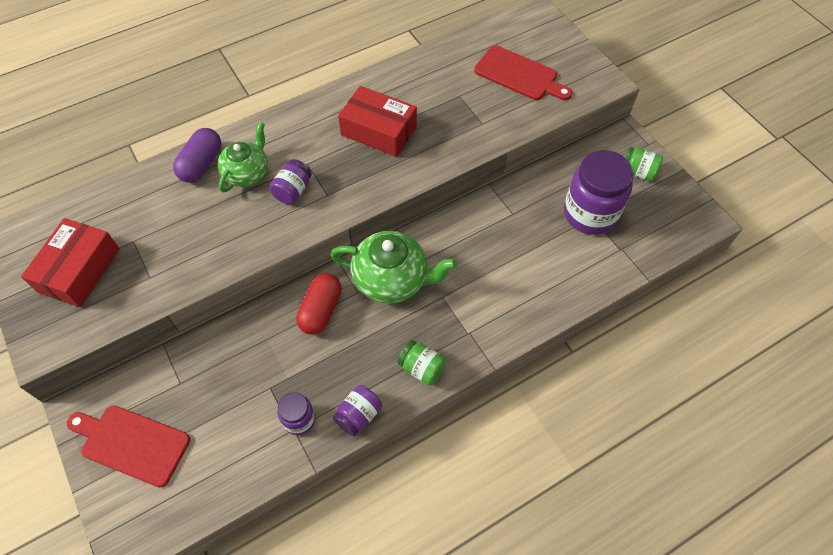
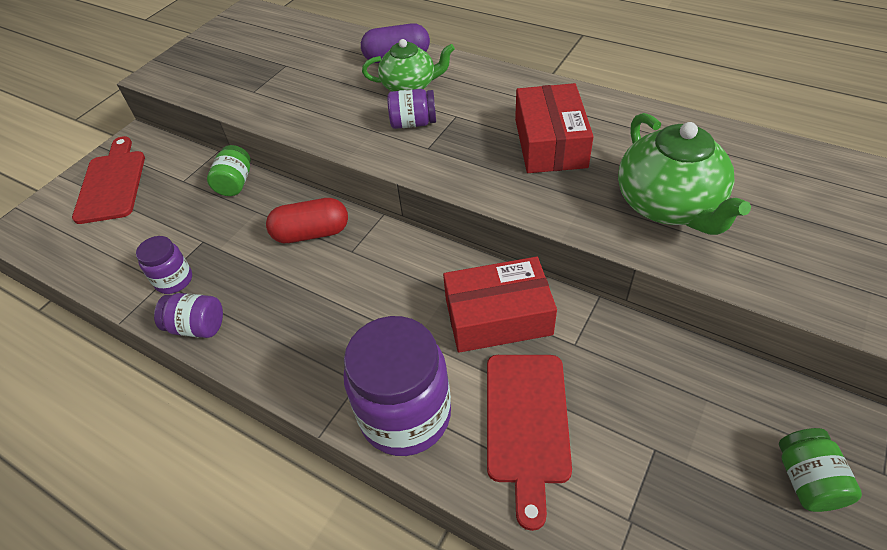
camera: 65 degrees right, 10 degrees down
red box [21,218,120,307] -> red box moved to [443,257,557,353]
green teapot [331,231,457,303] -> green teapot moved to [618,113,751,235]
green jar [397,340,446,385] -> green jar moved to [207,145,251,196]
red cutting board [474,45,572,100] -> red cutting board moved to [487,355,572,531]
purple jar [564,150,634,235] -> purple jar moved to [343,316,451,456]

